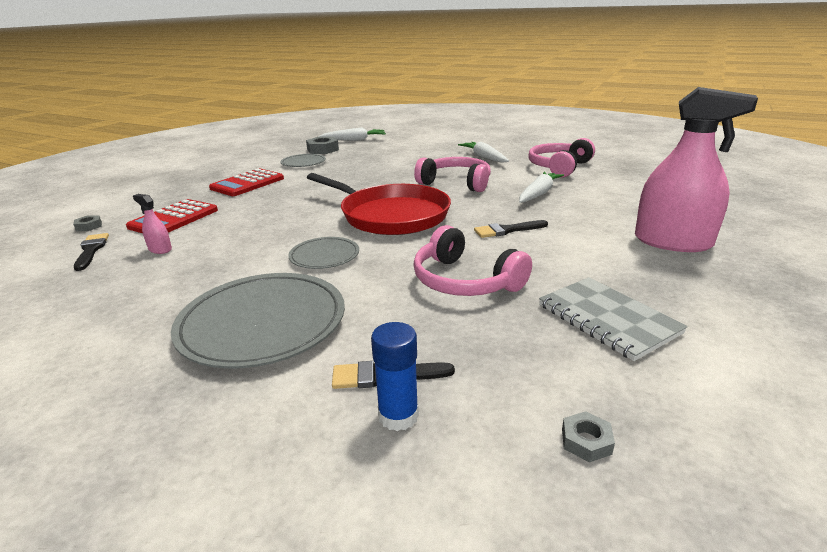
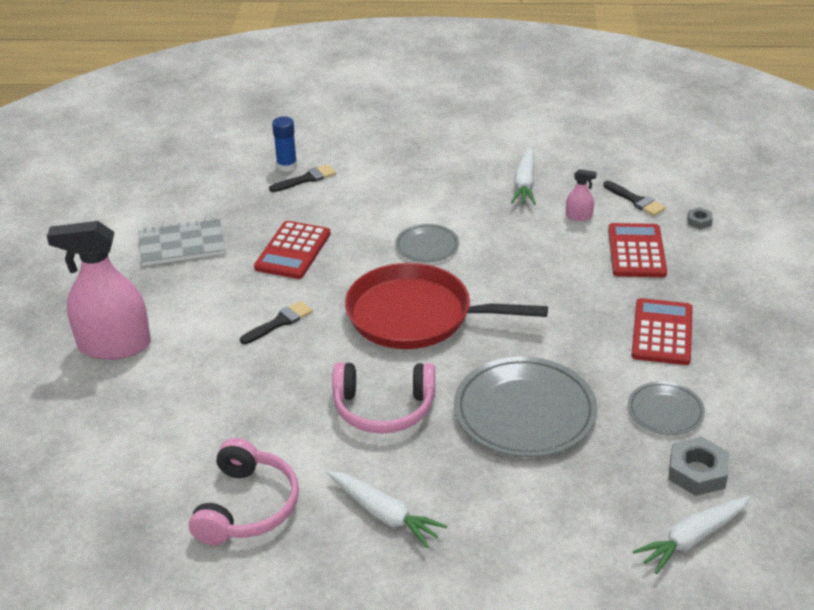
camera: 155 degrees right, 10 degrees up
grey plate [171,273,345,369] -> grey plate moved to [454,357,598,457]
pink headphones [413,225,532,296] -> red calculator [254,221,331,279]
white carrot [519,172,564,203] -> white carrot moved to [511,147,536,205]
grey notebook [539,277,688,361] -> grey notebook turned 45 degrees counterclockwise [138,218,226,266]
grey nut [562,411,615,462] -> none

